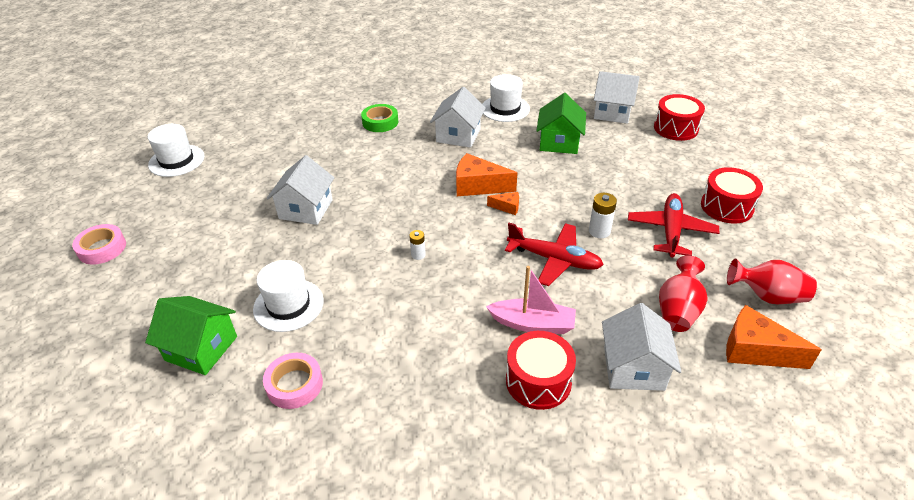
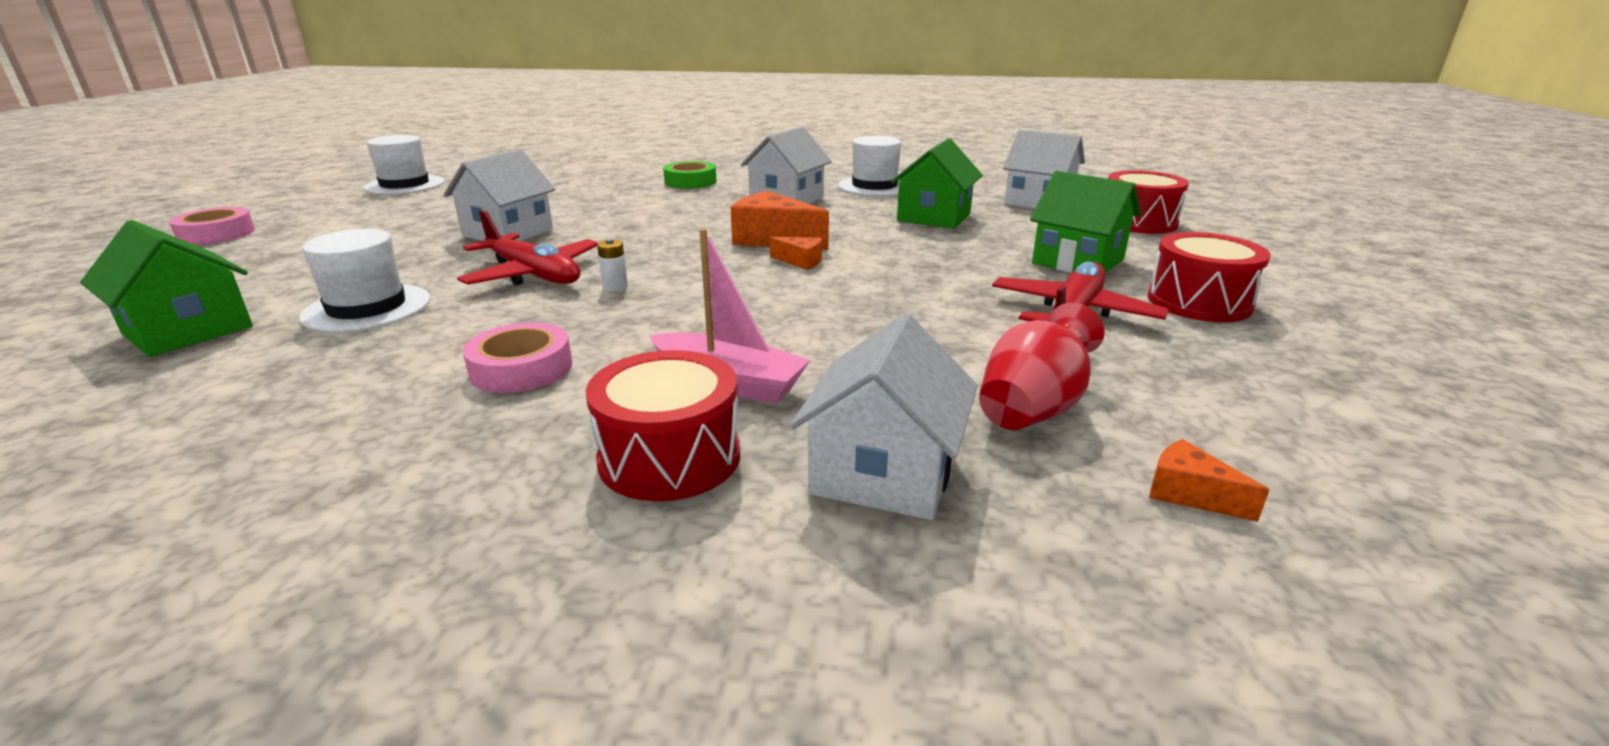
camera: 15 degrees right, 15 degrees down
pink tape [263,353,323,409] -> pink tape moved to [463,322,572,393]
red plane [505,223,604,286] -> red plane moved to [457,210,598,286]
white battery [589,193,617,238] -> none
orange cheese [726,305,822,369] -> orange cheese [1149,439,1269,522], size x0.51
red vase [727,258,817,304] -> none
none -> green house [1030,171,1141,273]

